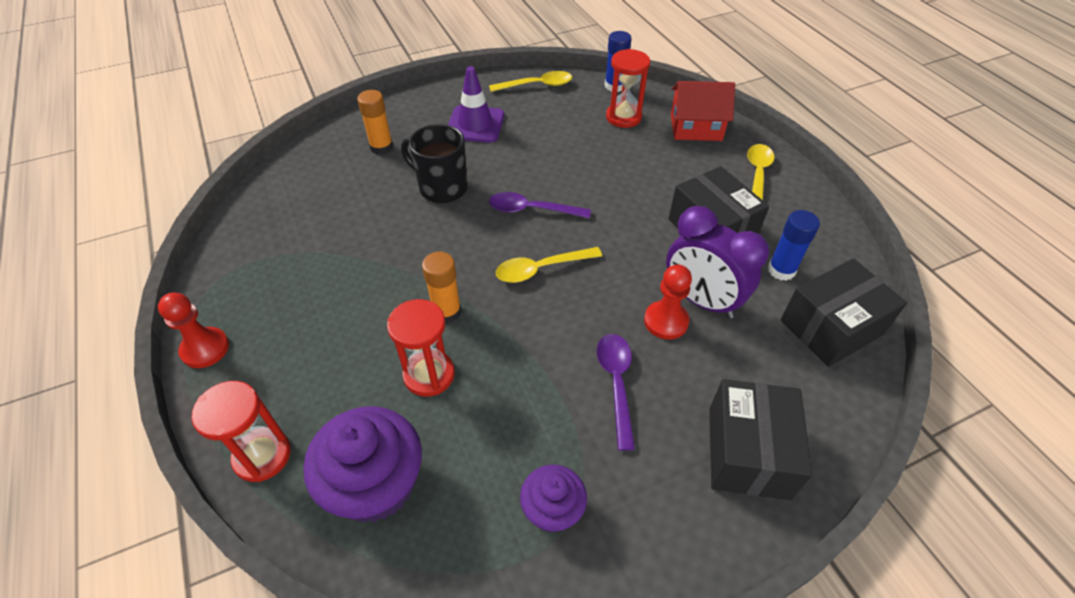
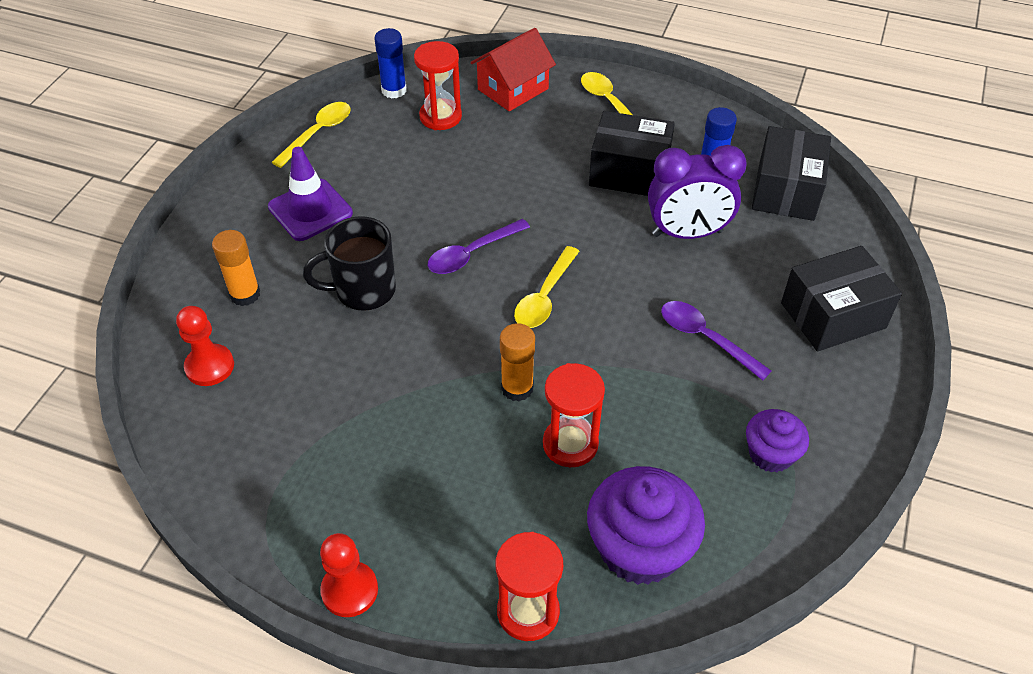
camera: 45 degrees left, 0 degrees up
red pawn [644,265,692,340] -> red pawn moved to [176,306,234,386]
black box [709,379,812,500] -> black box turned 75 degrees counterclockwise [781,246,902,351]

